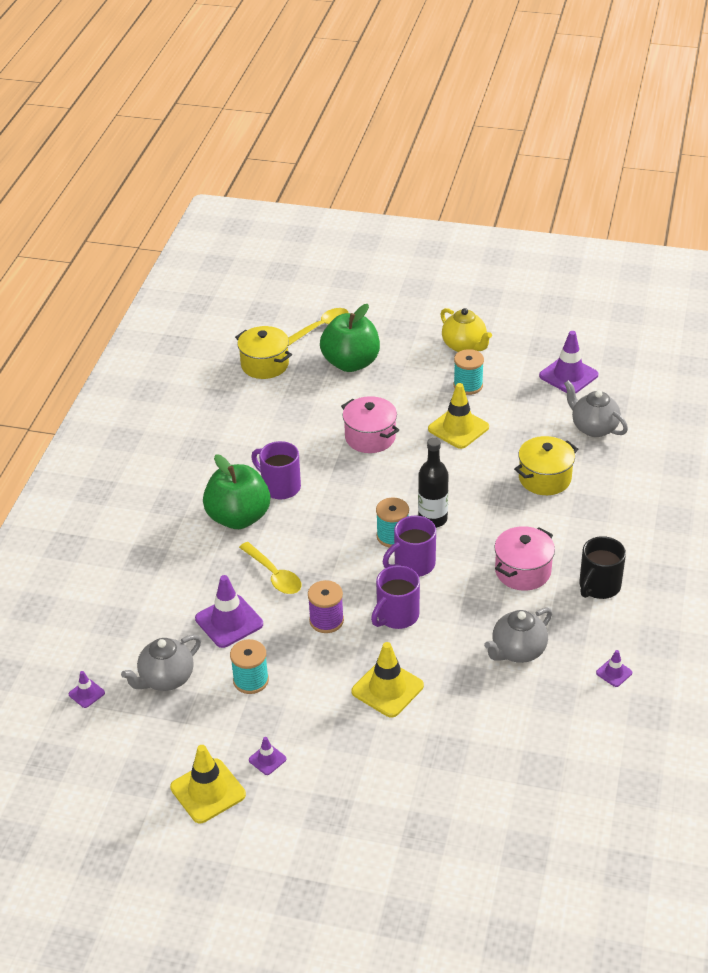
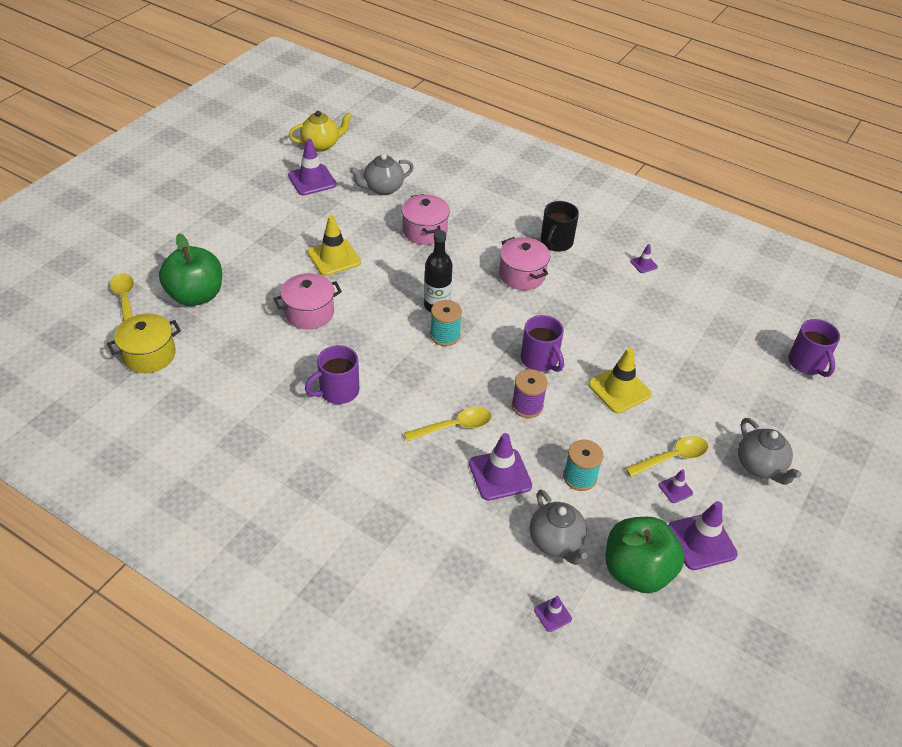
camera: 75 degrees left, 5 degrees up
yellow traffic cone [170,745,246,823] -> purple traffic cone [668,501,738,570]
green apple [203,454,270,529] -> green apple moved to [606,517,685,594]
purple mug [383,516,436,577] -> purple mug moved to [788,319,840,377]
yellow teapot [440,308,492,352] -> yellow teapot moved to [289,111,352,152]
turquoise spool [454,349,484,395] -> none
grey teapot [484,608,552,663] -> grey teapot moved to [738,418,802,485]
yellow pot [514,436,578,495] -> pink pot [401,194,450,245]
black mug [579,536,626,599] -> black mug turned 60 degrees clockwise [541,201,579,252]
none -> yellow spoon [625,436,708,477]

